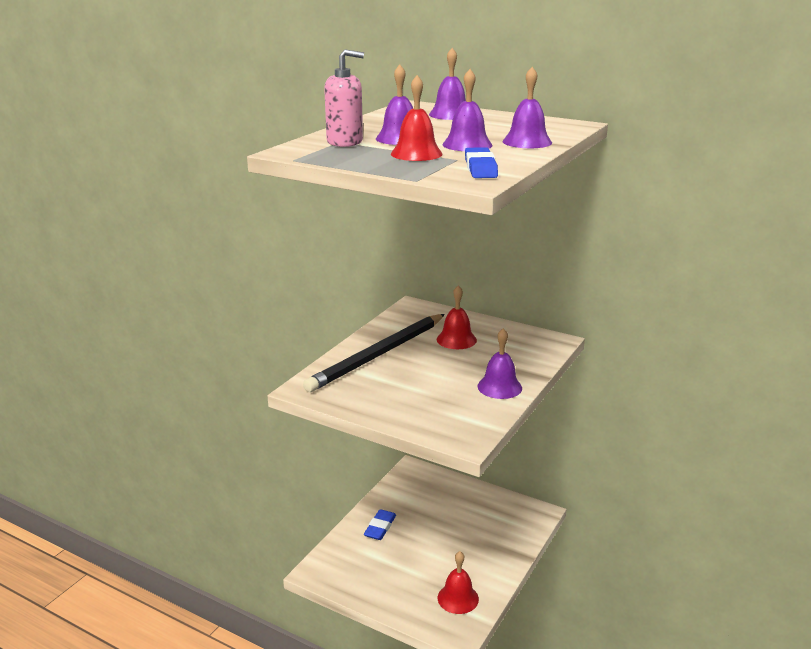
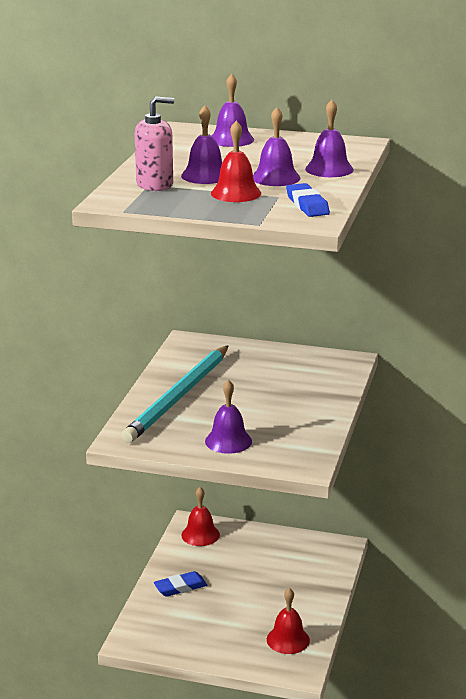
camera: 15 degrees left, 0 degrees up
black pencil [303,314,445,392] -> turquoise pencil [121,345,229,443]
blue eraser [364,509,396,540] -> blue eraser turned 60 degrees clockwise [154,571,207,597]
red bell [437,285,477,349] -> red bell moved to [181,487,220,546]
purple bell [478,328,522,399] -> purple bell moved to [205,379,252,454]

